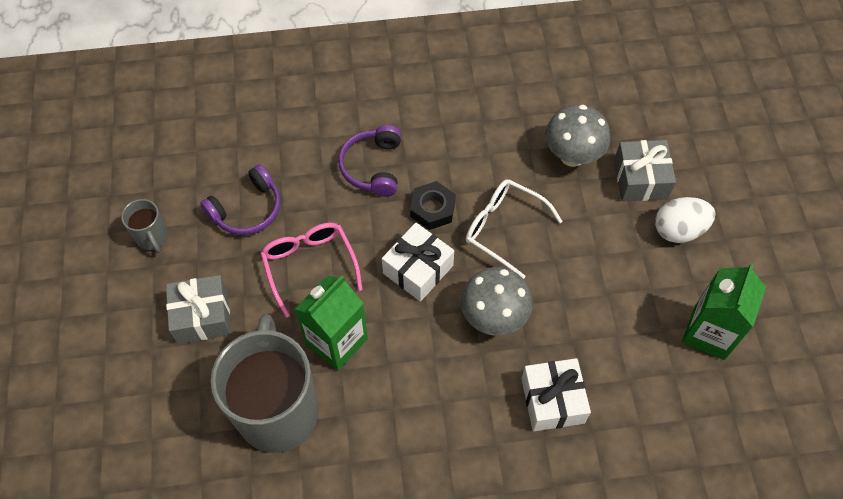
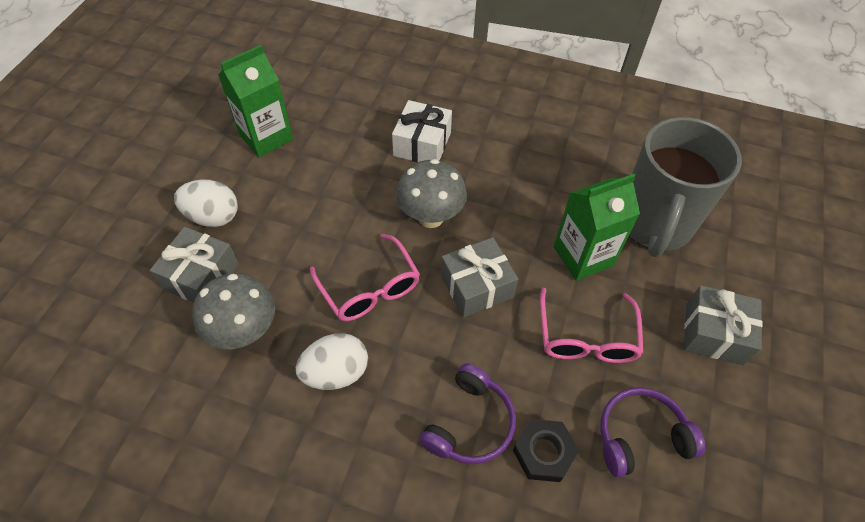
camera: 155 degrees left, 5 degrees down
grey mug [121,199,168,253] -> none
white gift [382,223,454,302] -> grey gift [441,237,518,318]
black nut [410,181,456,230] -> black nut moved to [513,419,579,482]
white glasses [466,179,563,279] -> pink glasses [310,234,420,321]
none -> white egg [296,333,368,390]

